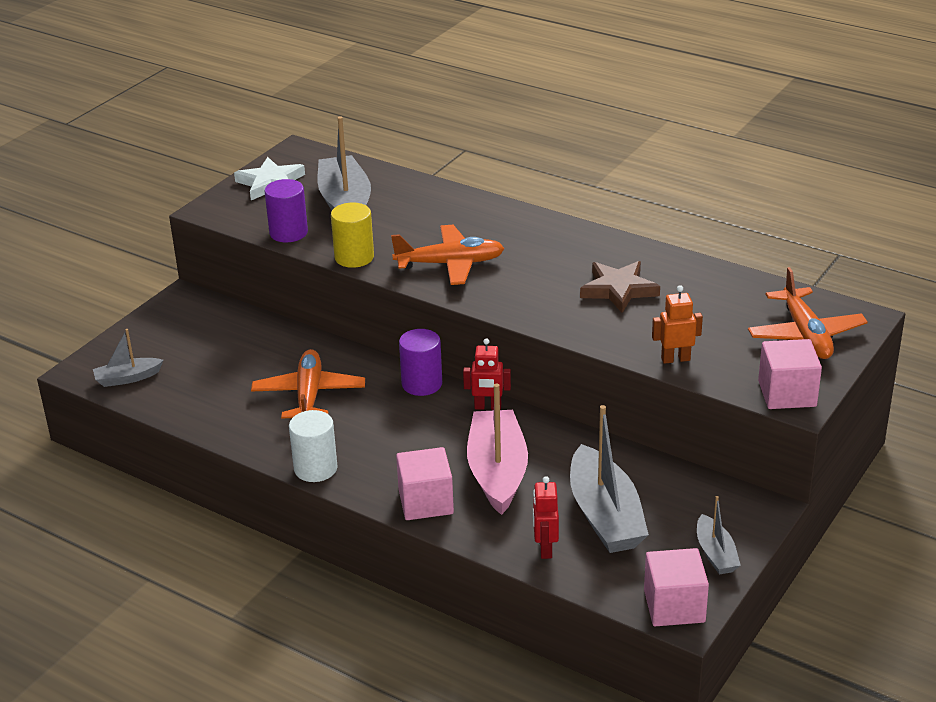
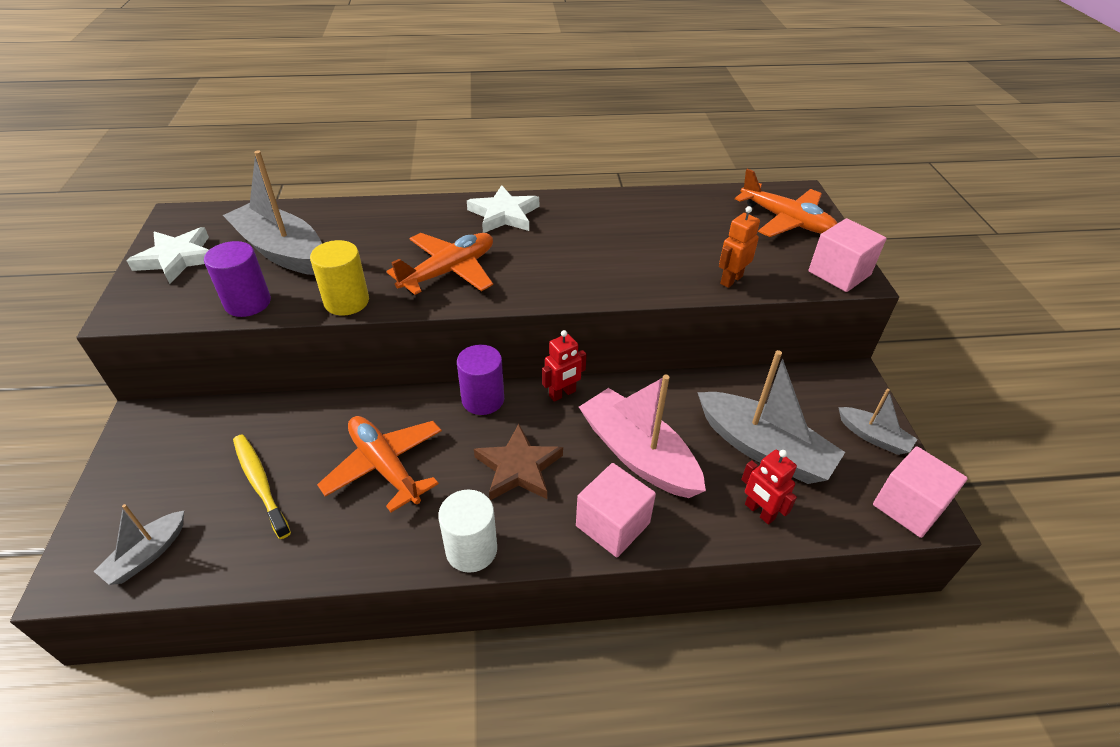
camera: 40 degrees left, 10 degrees up
brown star [580,261,660,313] -> brown star moved to [474,424,563,500]
none -> yellow toothbrush [233,434,291,539]
none -> white star [467,185,539,233]

